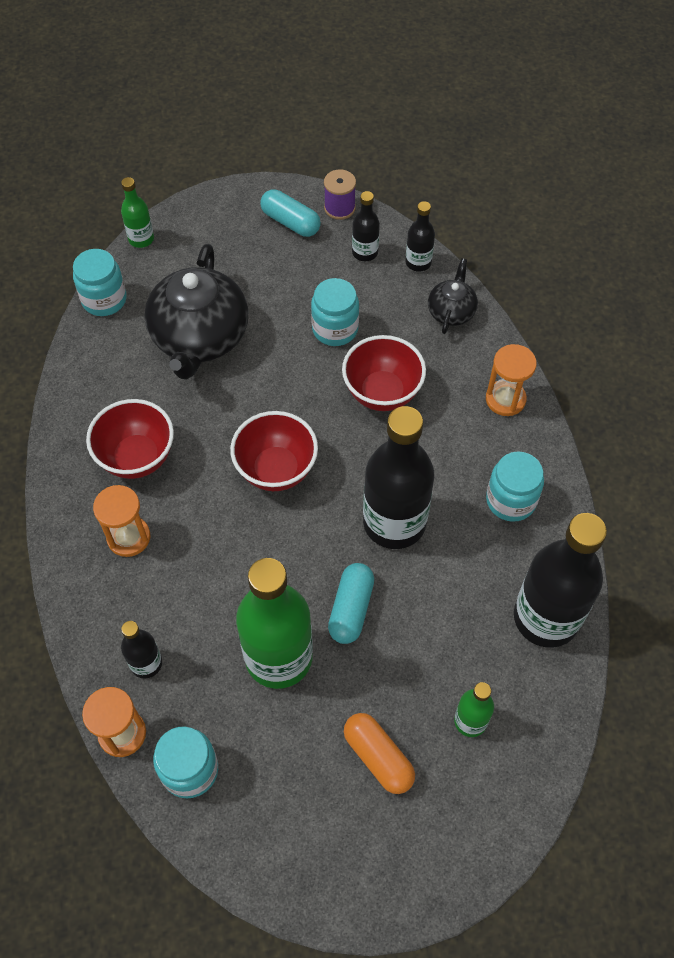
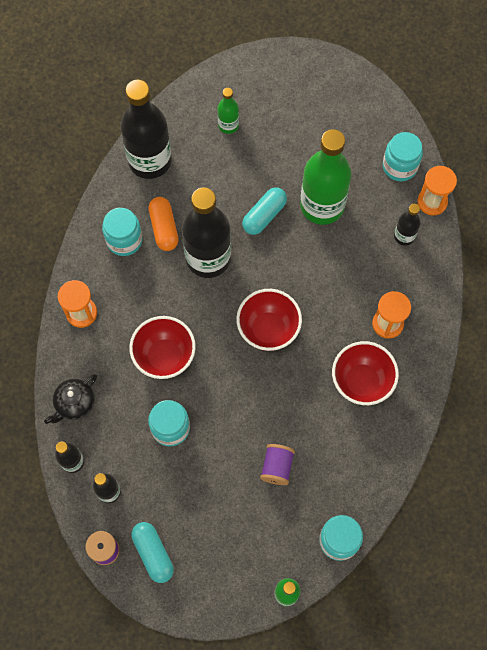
camera: 155 degrees left, 10 degrees up
black teapot [144,244,249,379] -> purple spool [260,444,295,485]
orange capsule [344,713,415,794] -> orange capsule moved to [148,197,179,251]

